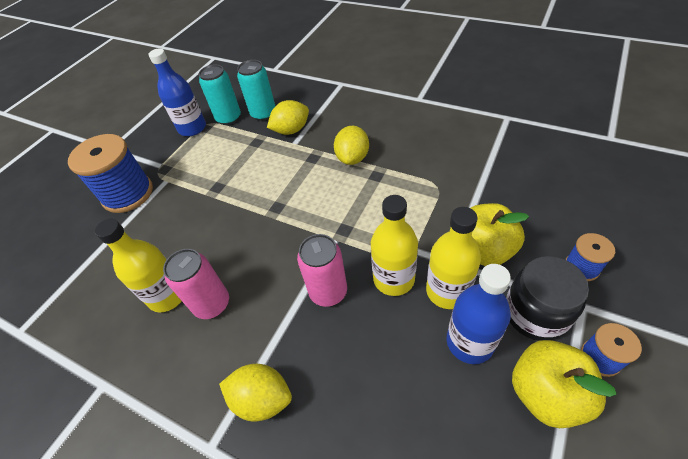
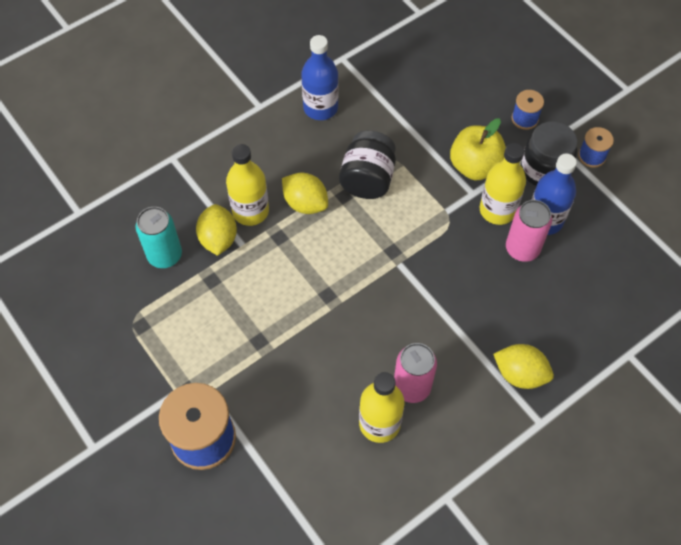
camera: 70 degrees left, 10 degrees up
blue bottle [148,48,206,136] -> blue bottle moved to [301,35,339,120]
turquoise can [199,65,241,125] -> none
yellow lemon [219,364,292,421] -> yellow lemon turned 75 degrees clockwise [493,344,554,389]
pink can [297,234,347,307] -> pink can moved to [506,200,552,262]
yellow bottle [371,195,418,296] -> yellow bottle moved to [226,144,269,226]
yellow apple [512,340,617,428] -> none
none -> black jar [339,131,396,199]

